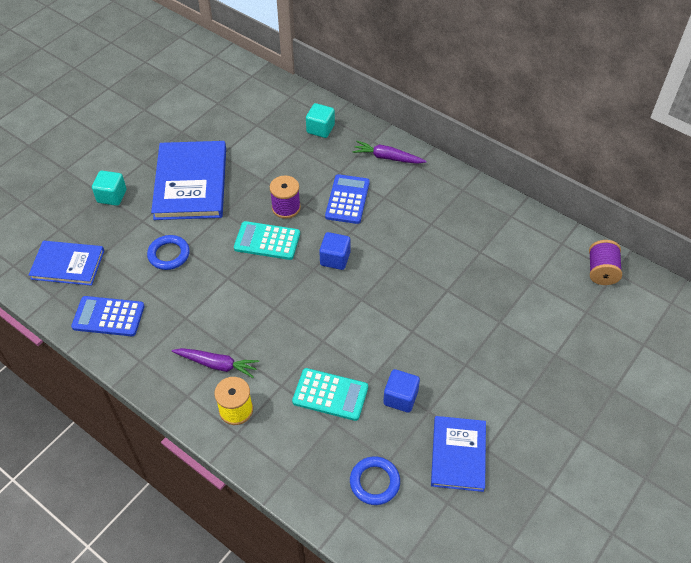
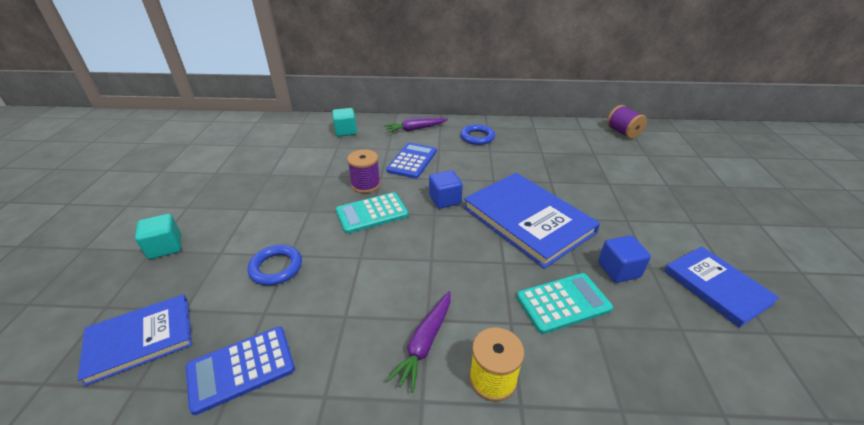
camera: 35 degrees left, 15 degrees down
blue book [151,141,226,220] -> blue book moved to [463,173,600,269]
purple carrot [172,348,259,378] -> purple carrot turned 135 degrees clockwise [386,291,451,393]
blue calculator [325,174,370,224] -> blue calculator turned 45 degrees clockwise [386,143,437,179]
blue ring [350,456,400,505] -> blue ring moved to [460,124,495,145]

